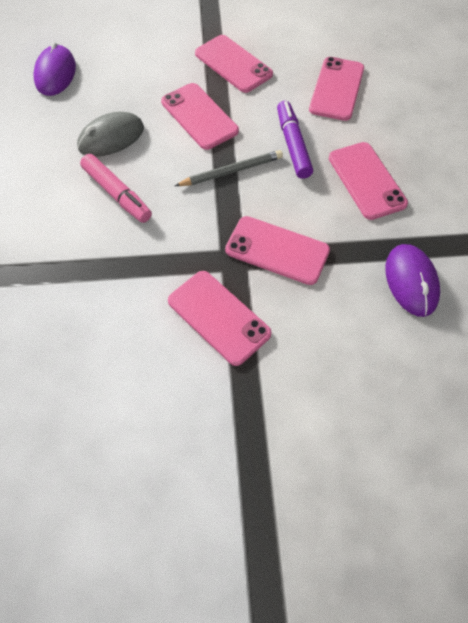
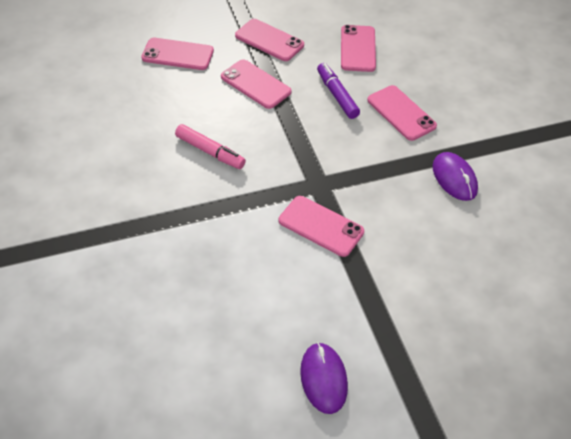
camera: 15 degrees left, 10 degrees down
purple mouse [34,42,76,96] -> purple mouse moved to [300,342,348,414]
grey mouse [77,112,144,157] -> none
grey pencil [175,150,283,186] -> none
pink phone [225,216,330,285] -> pink phone moved to [141,38,214,70]

